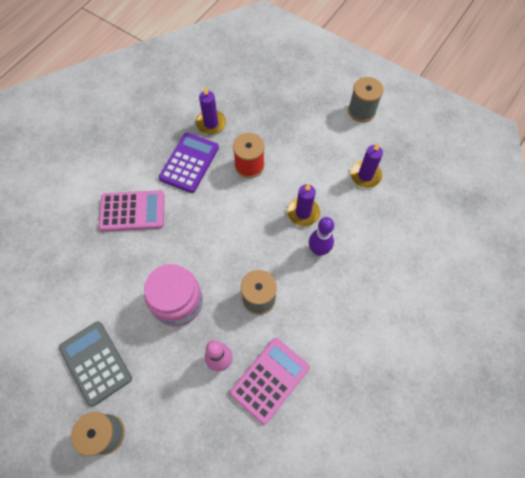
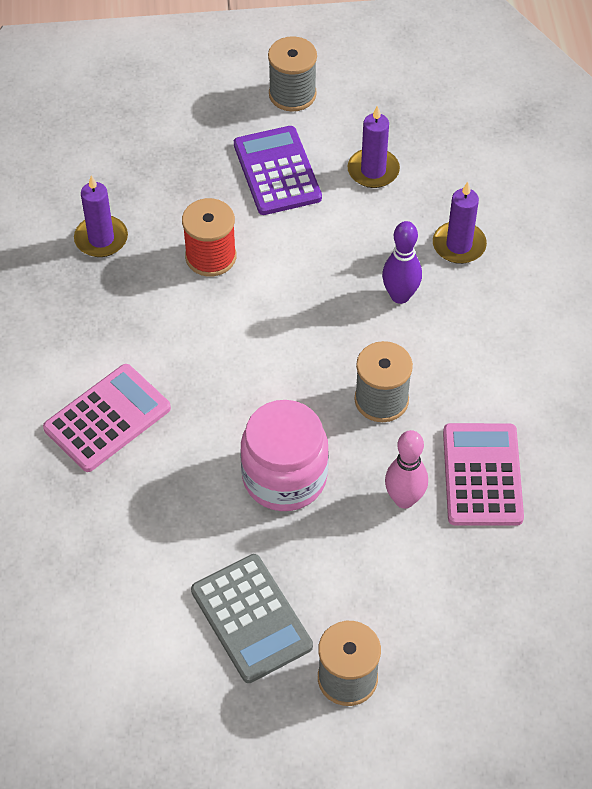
camera: 40 degrees left, 10 degrees down
grey calculator [59,321,132,407] -> grey calculator turned 135 degrees counterclockwise [191,554,313,683]
purple calculator [159,133,219,193] -> purple calculator moved to [234,126,322,215]
purple candle [287,183,320,226] -> purple candle moved to [433,182,487,264]

